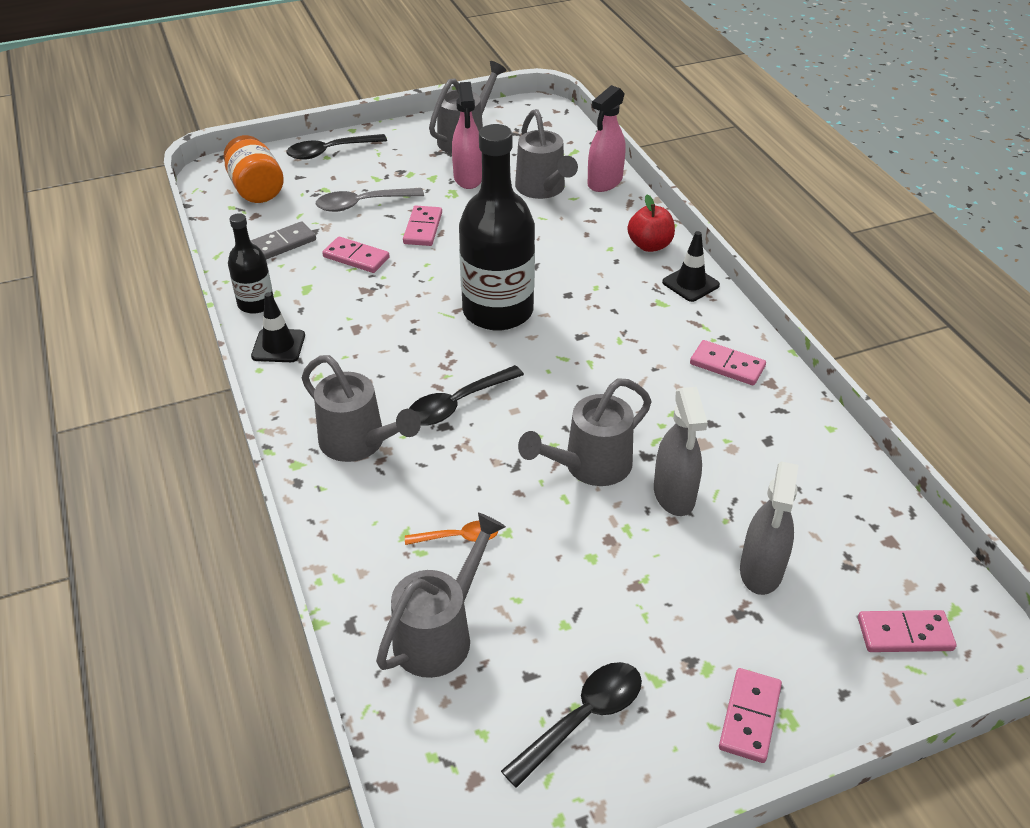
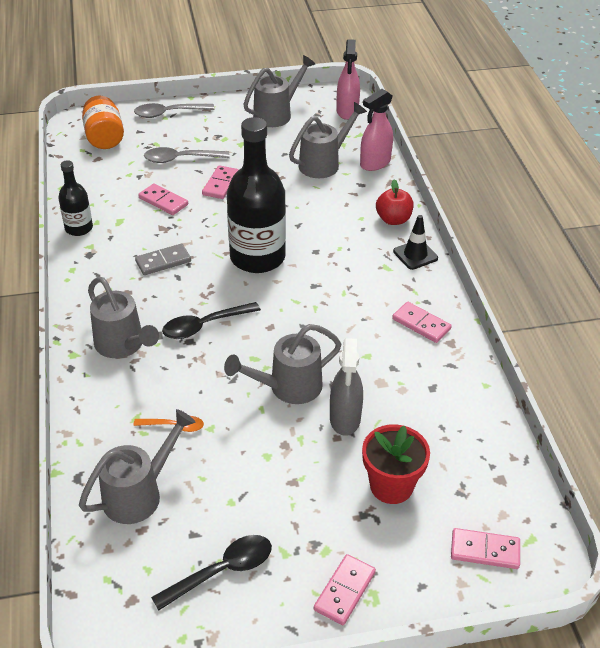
camera: 10 degrees right, 0 degrees up
grey domino [250,221,316,259] -> grey domino moved to [135,244,191,275]
black traffic cone [251,292,305,362] -> none
black spoon [286,134,387,160] -> grey spoon [134,103,215,118]
pink spray bottle [452,82,482,189] -> pink spray bottle moved to [336,39,360,120]
grey watering can [515,109,578,199] -> grey watering can turned 120 degrees counterclockwise [289,102,367,178]
grey spray bottle [740,461,799,595] -> red flower pot [362,424,430,504]

